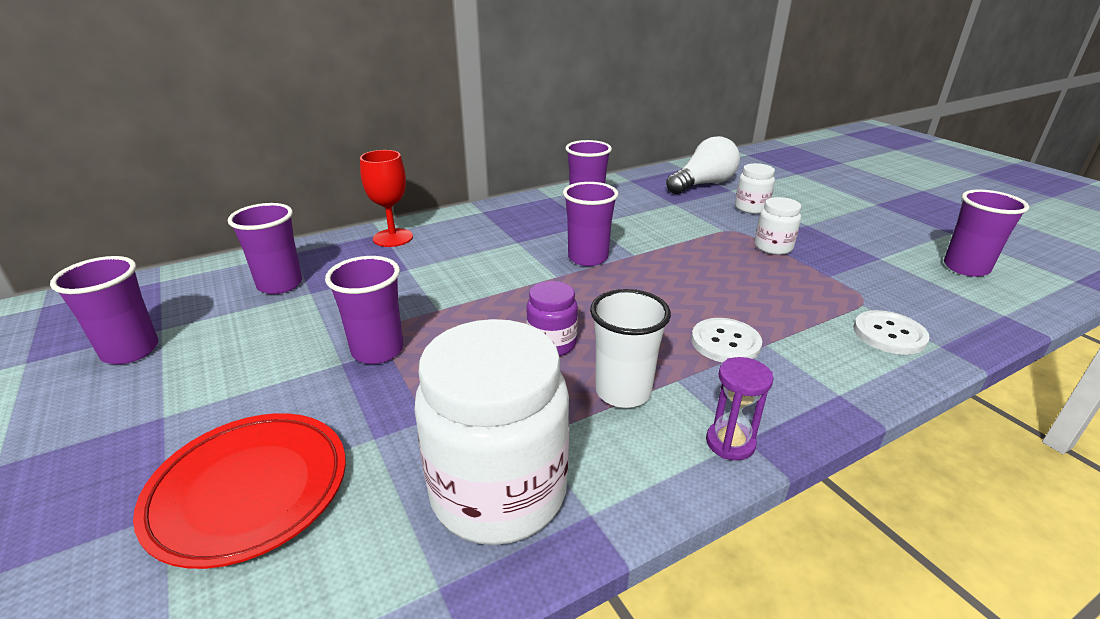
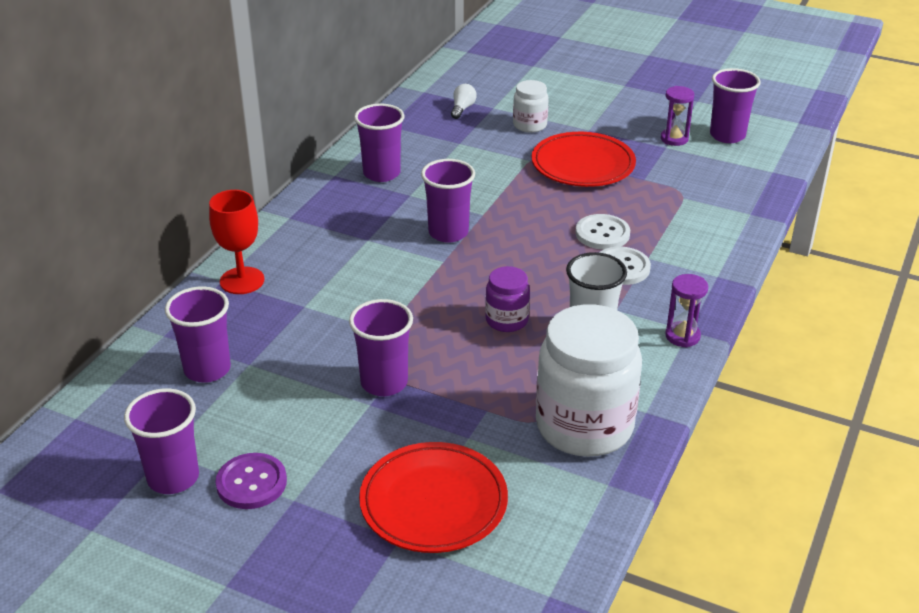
camera: 35 degrees left, 5 degrees up
white light bulb [666,136,740,194] -> white light bulb [451,84,477,119], size x0.46
white jar [755,197,801,255] -> red plate [532,132,636,187]
white button [854,310,930,355] -> white button moved to [575,214,630,250]
none -> purple button [215,453,287,509]
none -> purple hourglass [661,86,694,146]

